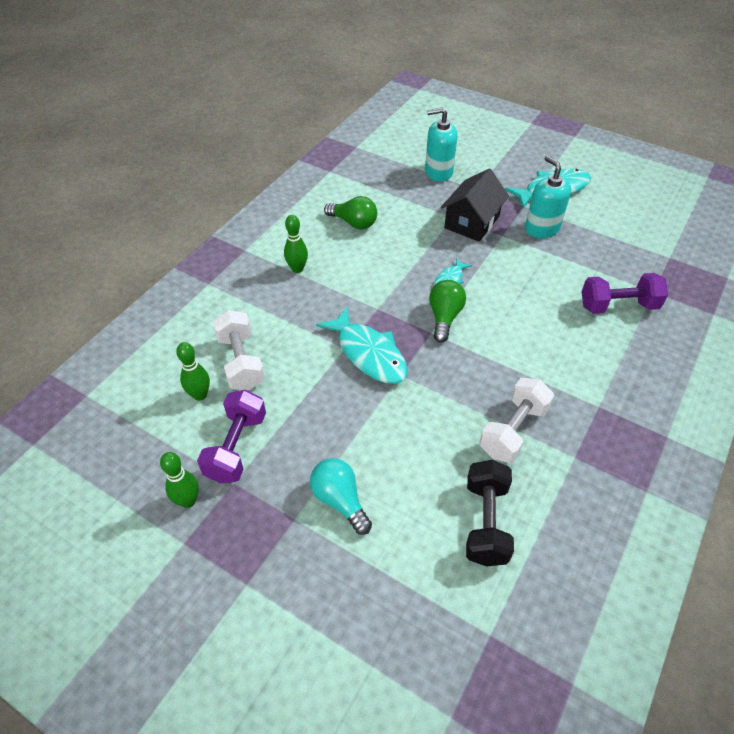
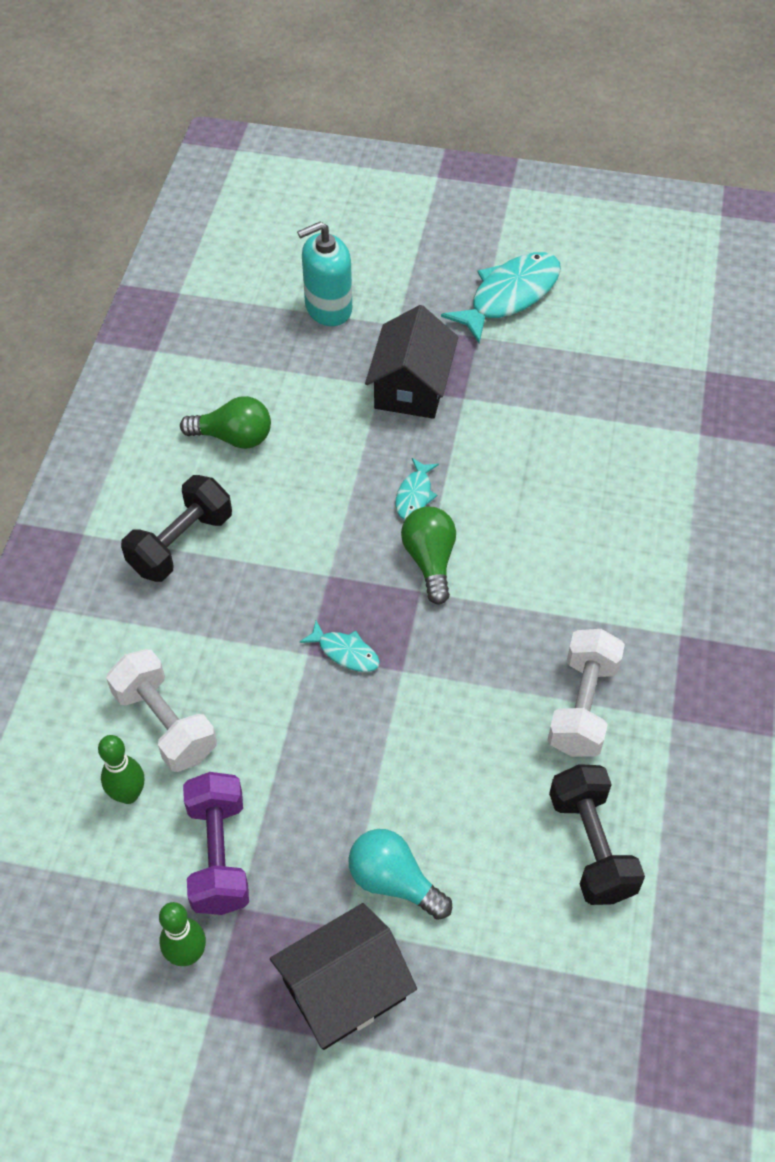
camera: 20 degrees left, 5 degrees up
green bowling pin [284,215,308,273] -> black dumbbell [121,475,232,582]
turquoise fish [316,306,408,384] -> turquoise fish [299,621,380,672], size x0.50
turquoise soap dispenser [525,156,571,238] -> none
purple dumbbell [581,273,668,314] -> none
none -> black house [270,903,417,1050]

